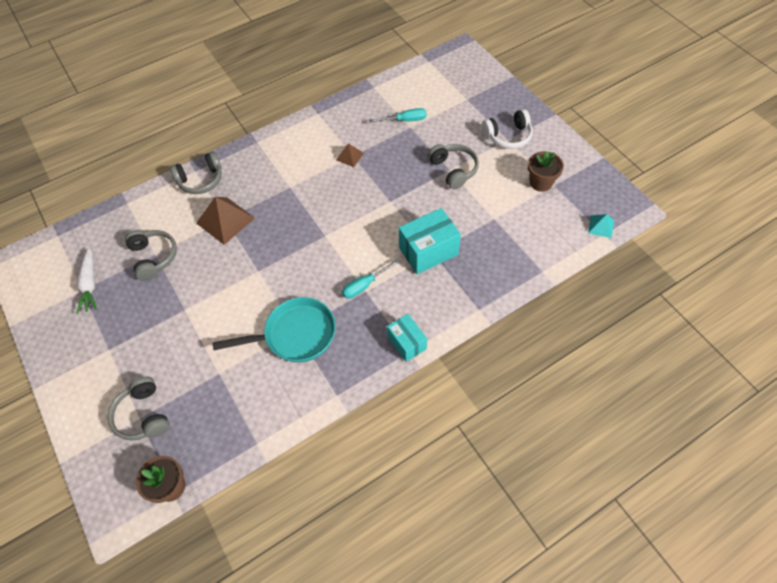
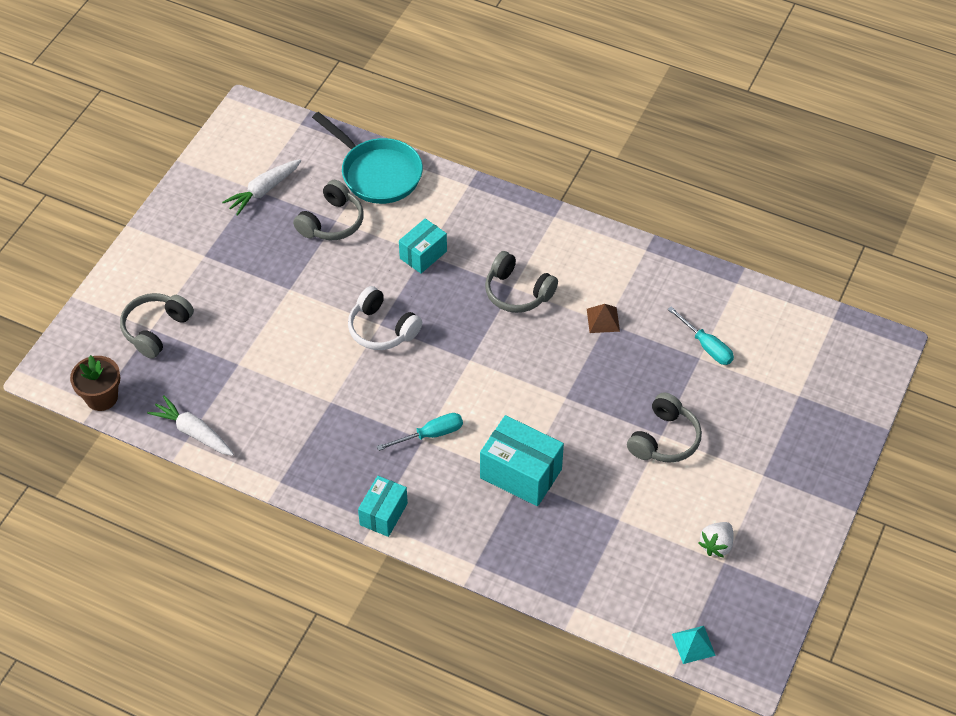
camera: 55 degrees right, 5 degrees down
grey headphones [170,151,222,194] -> grey headphones moved to [485,251,558,313]
brown pyramid [196,197,255,245] -> turquoise box [399,218,447,273]
turquoise pan [213,297,336,362] -> turquoise pan moved to [312,112,423,204]
turquoise screwdriver [342,259,400,299] -> turquoise screwdriver turned 135 degrees clockwise [377,413,463,451]
white headphones [482,109,533,149] -> white headphones moved to [348,286,422,350]
brown flower pot [528,151,564,192] -> white strawberry [698,522,734,558]
none -> white carrot [147,395,234,456]

